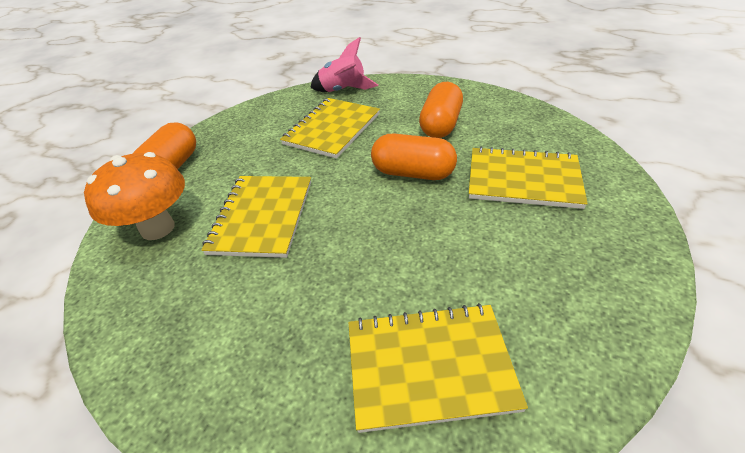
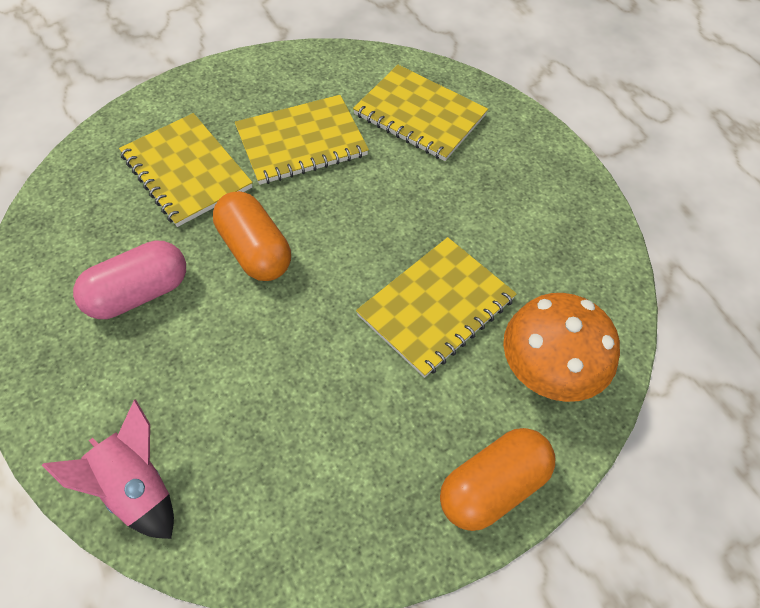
camera: 145 degrees left, 15 degrees up
yellow notebook [280,98,380,159] -> yellow notebook moved to [235,95,369,185]
orange capsule [419,82,463,138] -> pink capsule [73,240,186,319]

